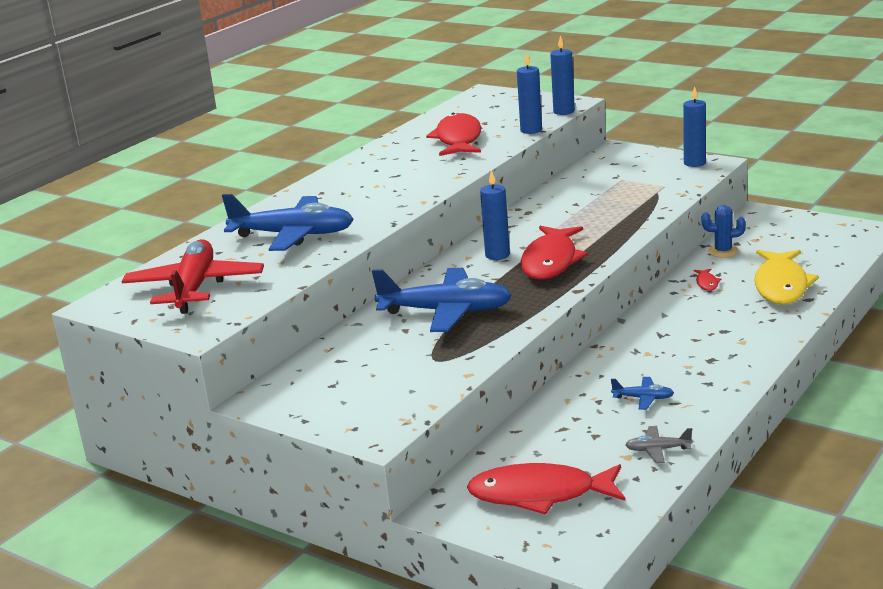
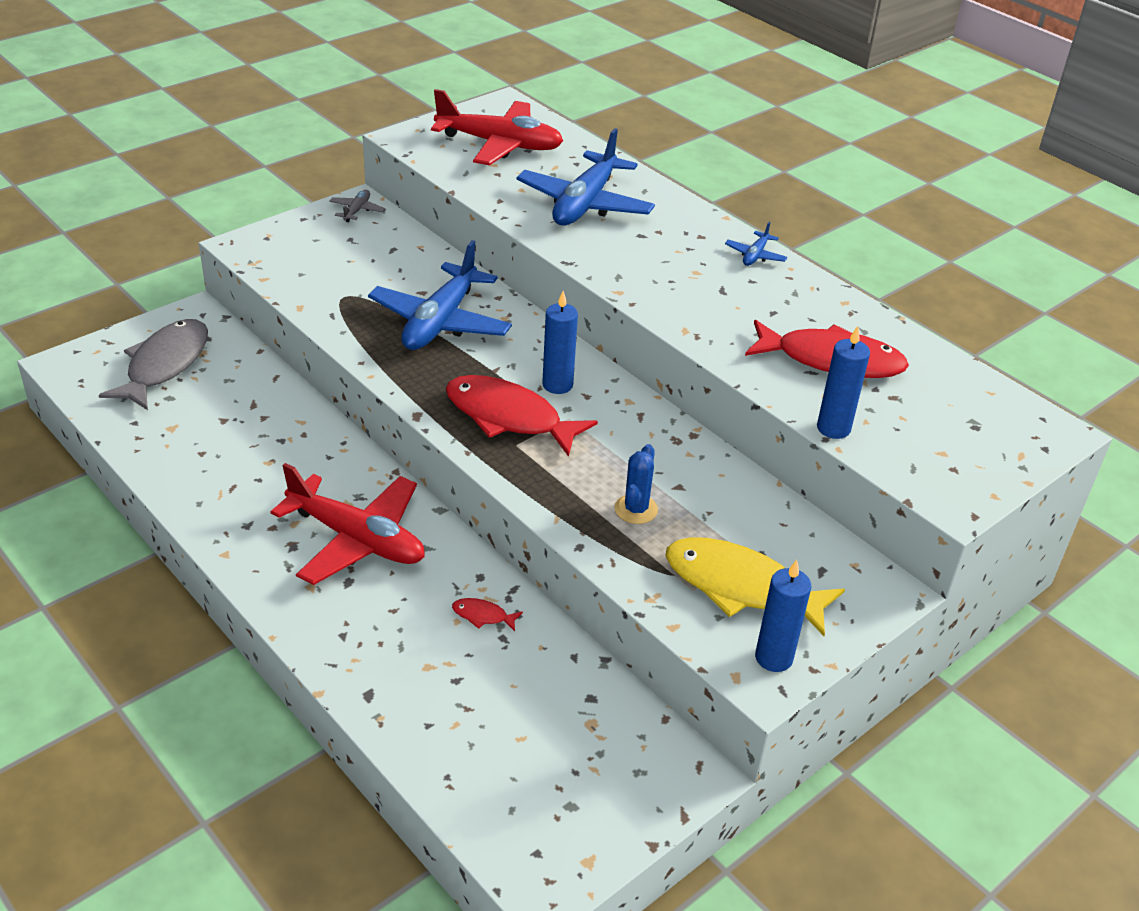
camera: 100 degrees right, 15 degrees up
red fish [467,463,625,515] -> grey fish [99,319,208,410]
blue candle [550,35,575,115] -> none
blue plane [611,377,674,410] -> blue plane moved to [725,222,787,266]
grey plane [625,426,693,463] -> grey plane moved to [329,190,385,222]
blue cactus [701,205,746,258] -> blue cactus moved to [614,444,658,524]
yellow fish [755,250,819,304] -> yellow fish moved to [665,537,845,636]
none -> red plane [271,463,425,585]

